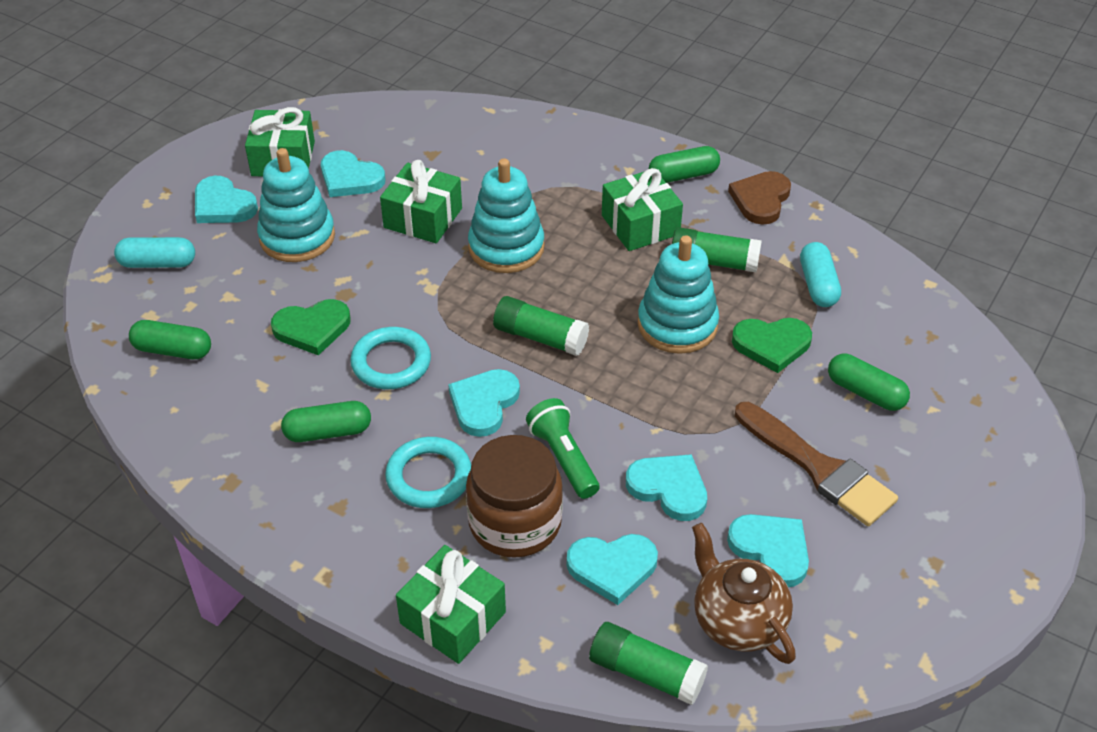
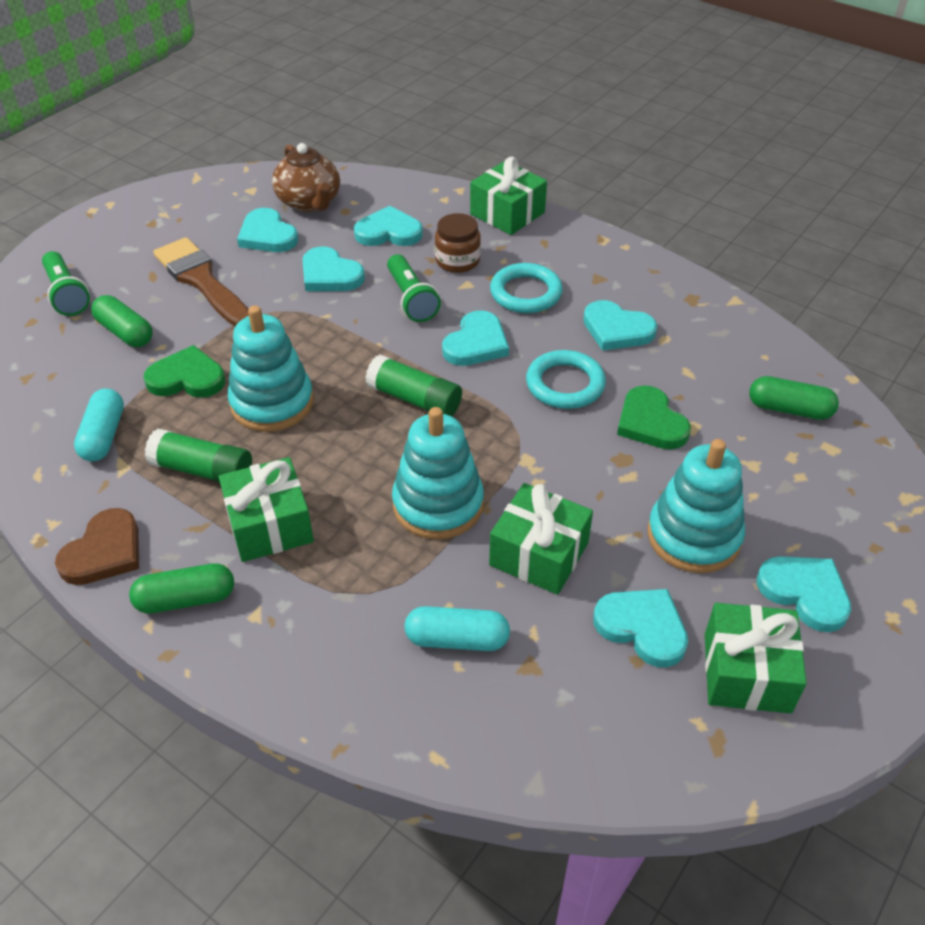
camera: 175 degrees left, 0 degrees up
turquoise capsule [114,237,195,268] -> turquoise capsule moved to [404,606,510,651]
green heart [271,299,351,355] -> green heart turned 105 degrees counterclockwise [617,385,691,449]
green capsule [281,401,371,442] -> turquoise heart [583,300,657,351]
brown jar [466,435,563,558] -> brown jar [435,213,481,273], size x0.61
green glue stick [589,622,708,705] -> none
none -> green flashlight [42,251,90,316]

